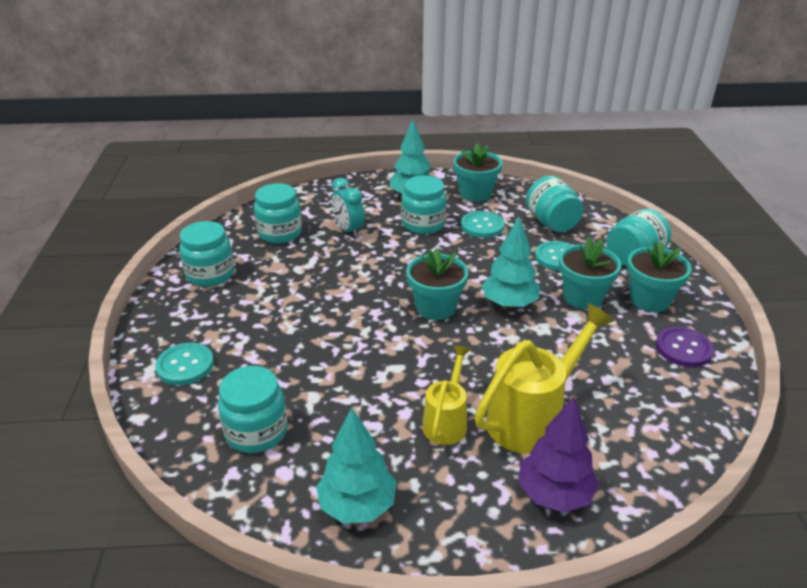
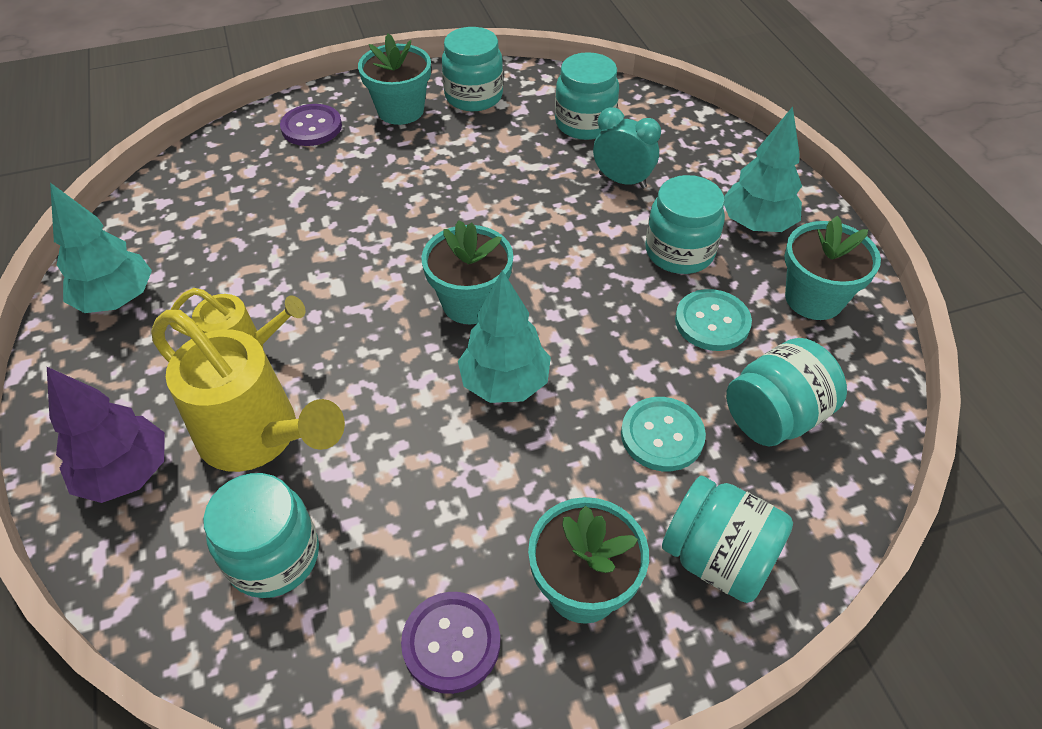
camera: 75 degrees right, 15 degrees up
turquoise button [155,343,214,385] -> purple button [280,104,342,146]
turquoise jar [218,366,288,453] -> turquoise jar moved to [203,473,319,598]
turquoise clock [331,178,365,238] -> turquoise clock turned 75 degrees clockwise [593,107,661,189]
turquoise flower pot [559,237,621,309] -> turquoise flower pot moved to [358,34,431,125]

